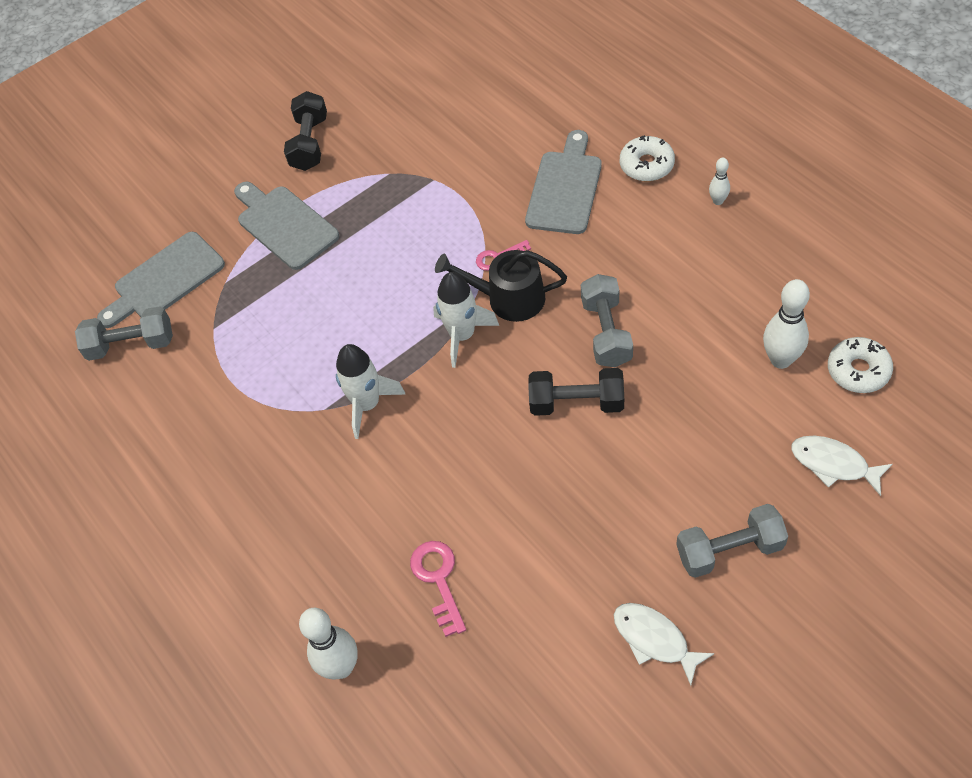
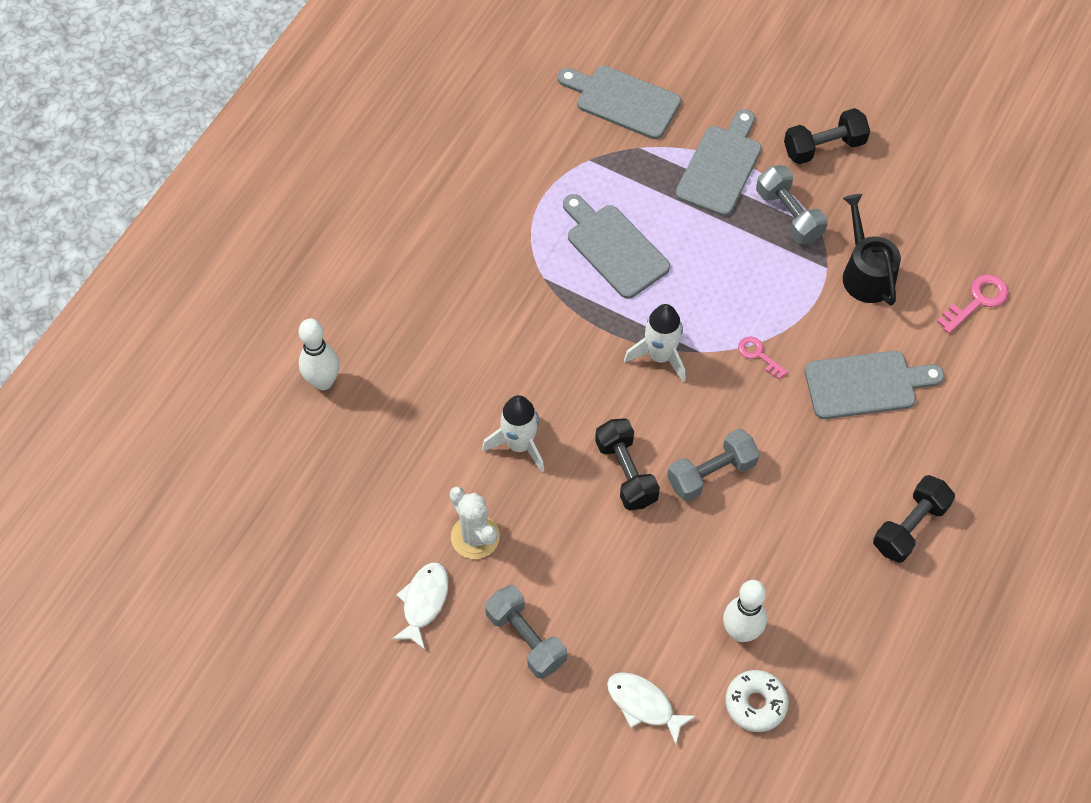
camera: 60 degrees right, 5 degrees up
grey dumbbell [75,306,173,361] -> grey dumbbell moved to [756,165,828,245]
white rocket [336,344,406,439] -> white rocket moved to [482,395,544,472]
pink key [410,541,466,637] -> pink key moved to [937,274,1008,334]
black watering can [435,250,567,322] -> black watering can moved to [843,194,901,305]
white donut [620,135,675,181] -> none
white bowling pin [709,158,730,205] -> black dumbbell [873,475,955,563]
white fish [791,436,893,496] -> white fish turned 60 degrees counterclockwise [607,672,696,744]
none -> white cactus [450,487,500,559]
none -> grey cutting board [563,194,670,299]

